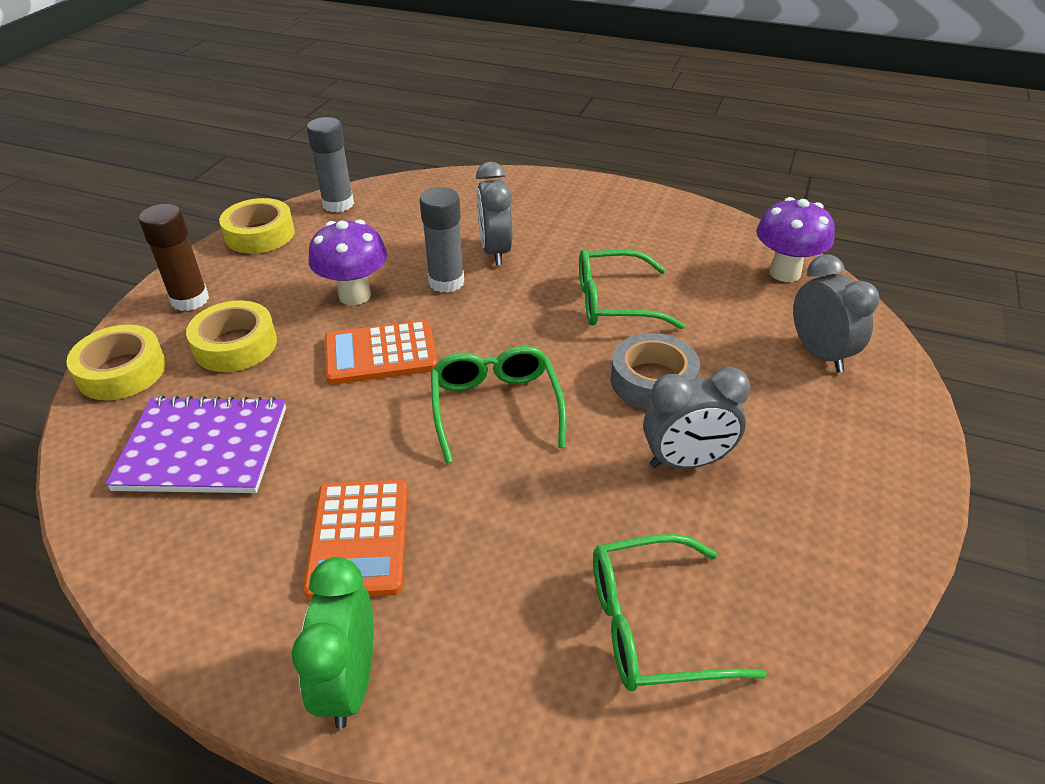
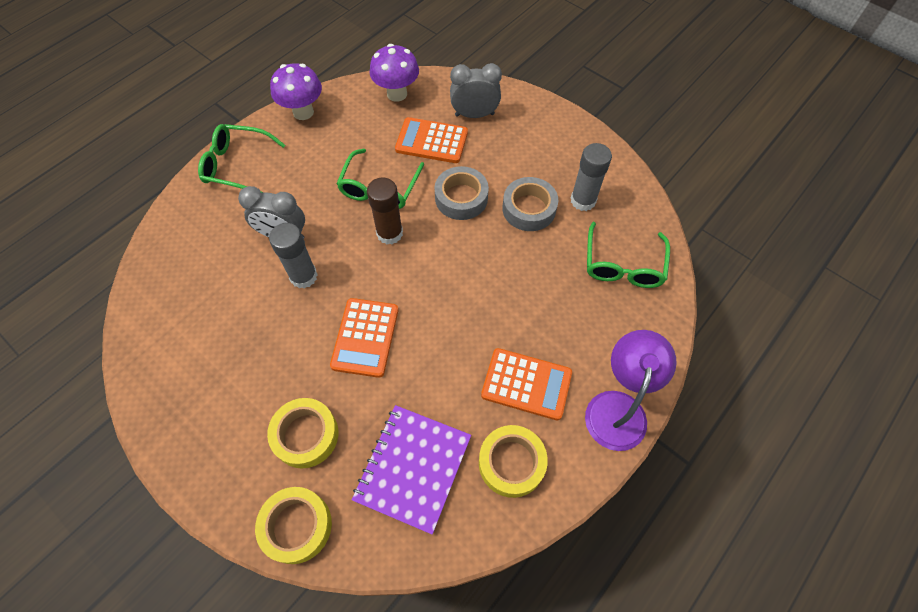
camera: 70 degrees left, 20 degrees up
brown glue stick [139,204,209,311] -> brown glue stick moved to [367,177,403,244]
yellow tape [219,198,295,254] -> yellow tape moved to [479,425,548,498]
green clock [292,557,373,729] -> purple lamp [585,330,677,451]
grey glue stick [307,117,354,213] -> grey glue stick moved to [571,143,612,211]
purple mushroom [309,220,387,305] -> purple mushroom moved to [270,63,322,120]
green glasses [431,346,566,464] -> green glasses moved to [198,124,285,193]
grey clock [643,367,751,469] -> grey tape [503,177,558,231]
none -> orange calculator [395,117,468,163]

